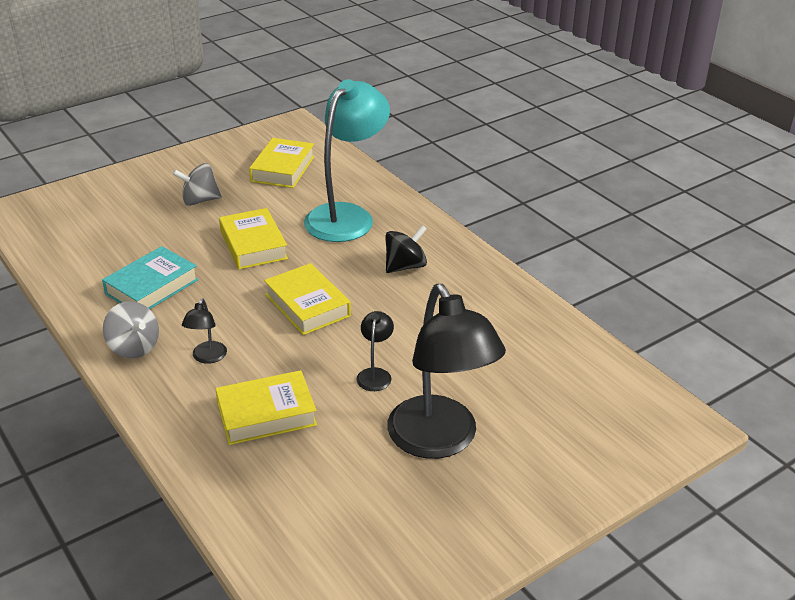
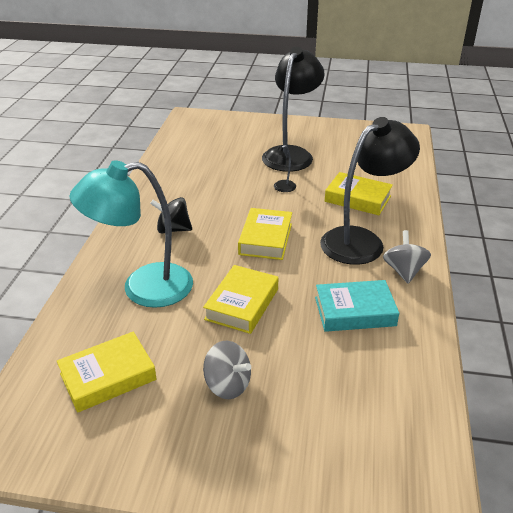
camera: 135 degrees left, 0 degrees up
black lamp [182,299,227,364] -> black lamp [320,117,420,265], size x2.41

